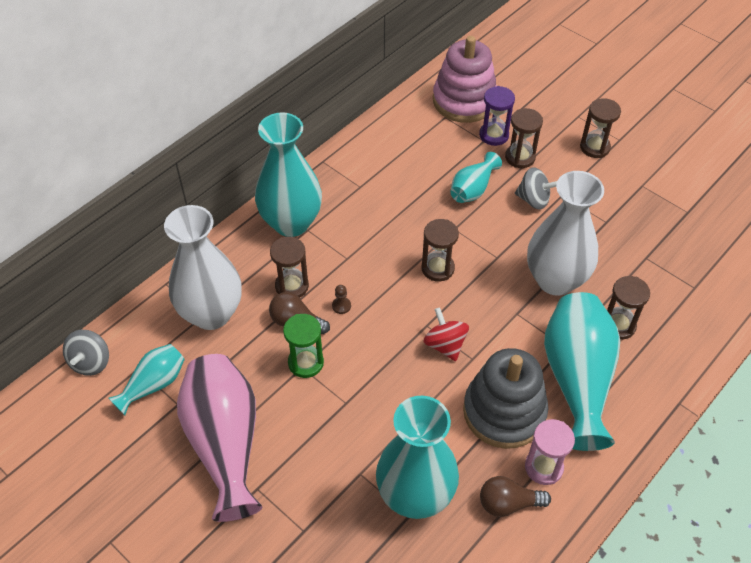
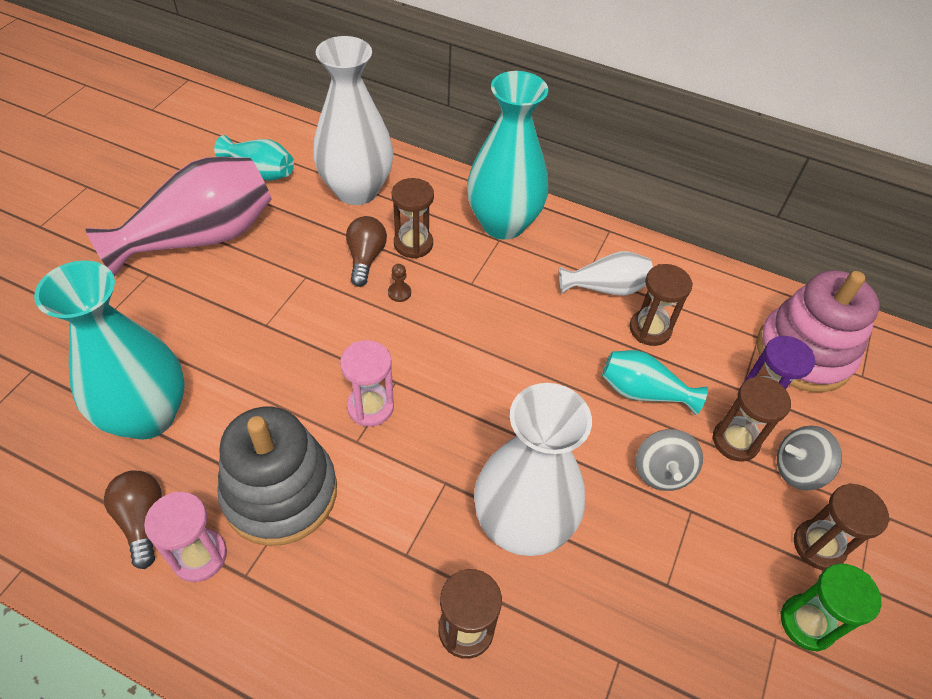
camera: 70 degrees right, 0 degrees up
grey spinning top [63,330,109,376] -> grey spinning top moved to [777,426,842,490]
green hourglass [283,314,324,378] -> green hourglass moved to [780,564,882,651]
brown hourglass [422,219,459,282] -> brown hourglass moved to [629,264,693,346]
red spinning top [424,307,469,361] -> pink hourglass [340,340,394,427]
turquoise vase [544,292,620,451] -> none
none -> white vase [559,251,653,296]

